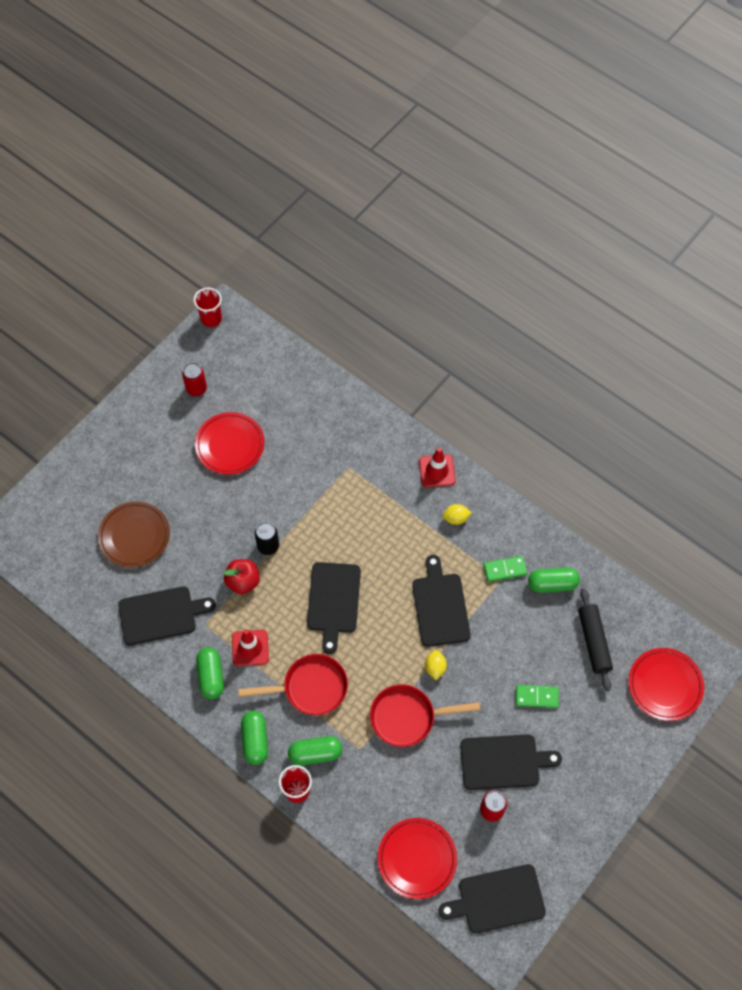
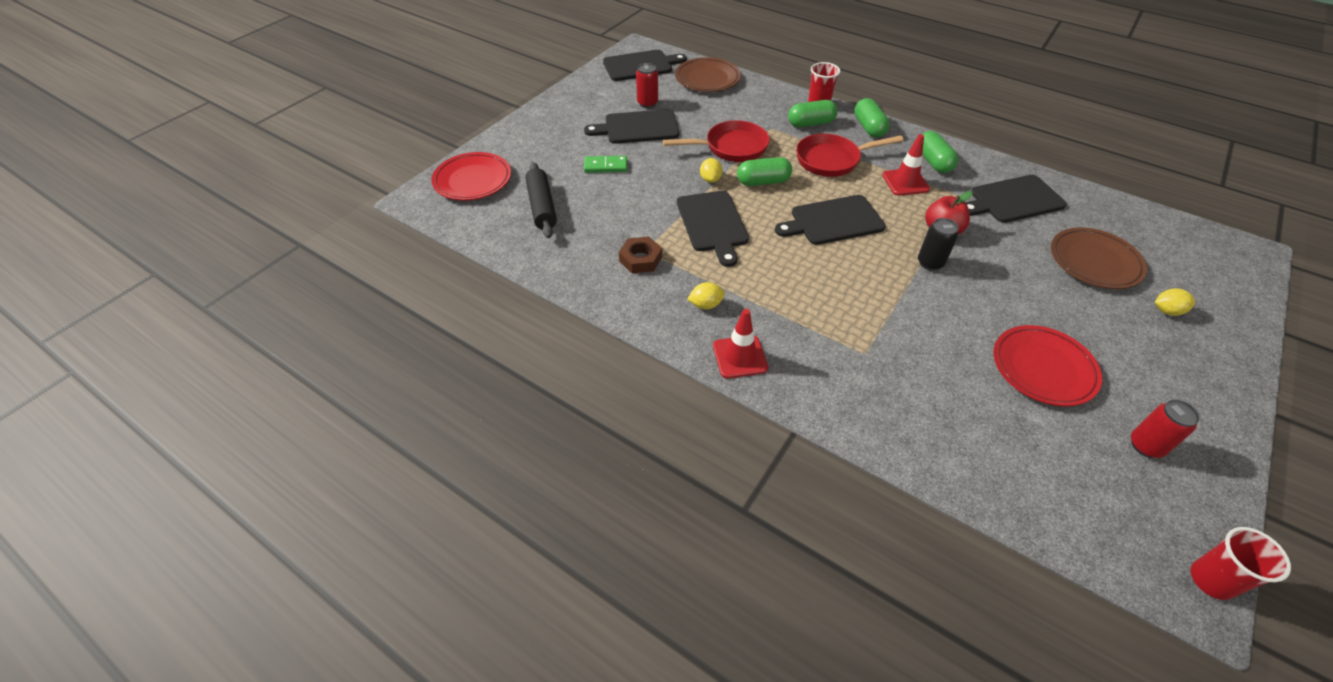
camera: 175 degrees right, 15 degrees down
black cutting board [307,562,361,654] -> black cutting board turned 105 degrees counterclockwise [775,195,886,245]
red plate [378,818,457,899] -> brown plate [675,57,741,92]
green domino [483,556,527,582] -> brown nut [619,236,662,274]
green capsule [528,567,580,593] -> green capsule moved to [737,157,792,186]
none -> yellow lemon [1155,288,1195,316]

